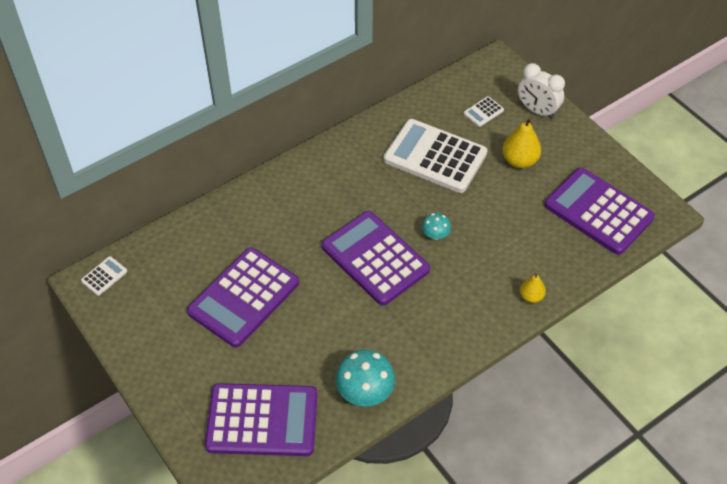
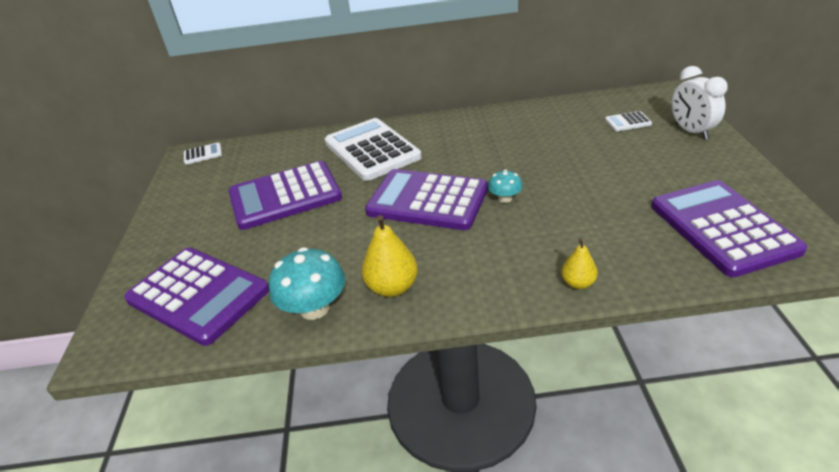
camera: 35 degrees right, 15 degrees down
purple calculator [322,211,430,306] -> purple calculator turned 60 degrees counterclockwise [365,169,488,230]
white calculator [384,119,488,193] -> white calculator moved to [325,118,422,181]
yellow pear [502,117,541,168] -> yellow pear moved to [362,215,418,297]

